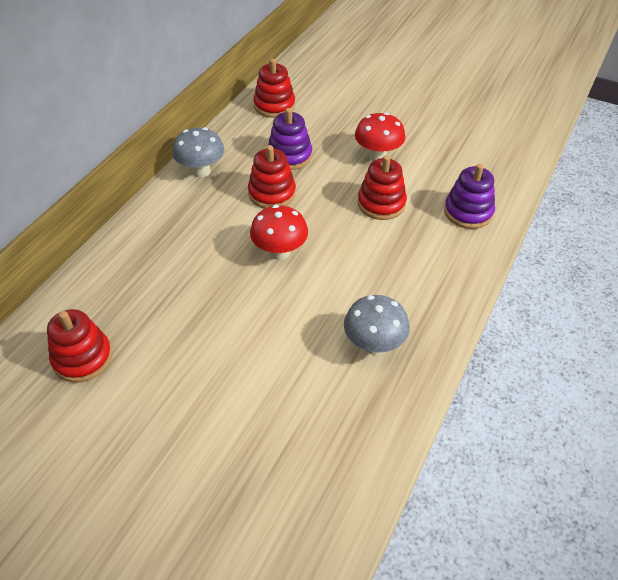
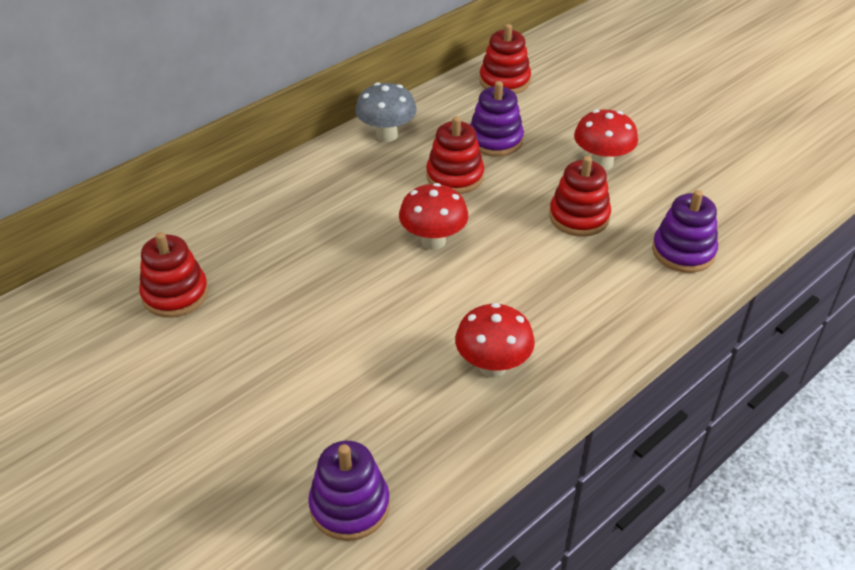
camera: 20 degrees right, 5 degrees down
grey mushroom [344,295,410,355] -> red mushroom [455,303,535,378]
none -> purple stacking toy [308,441,390,541]

